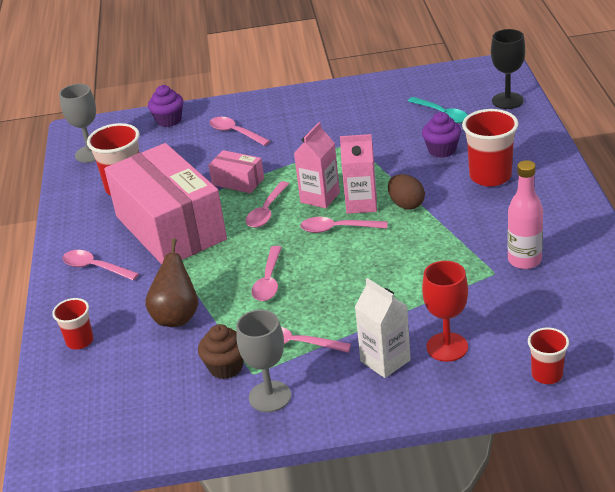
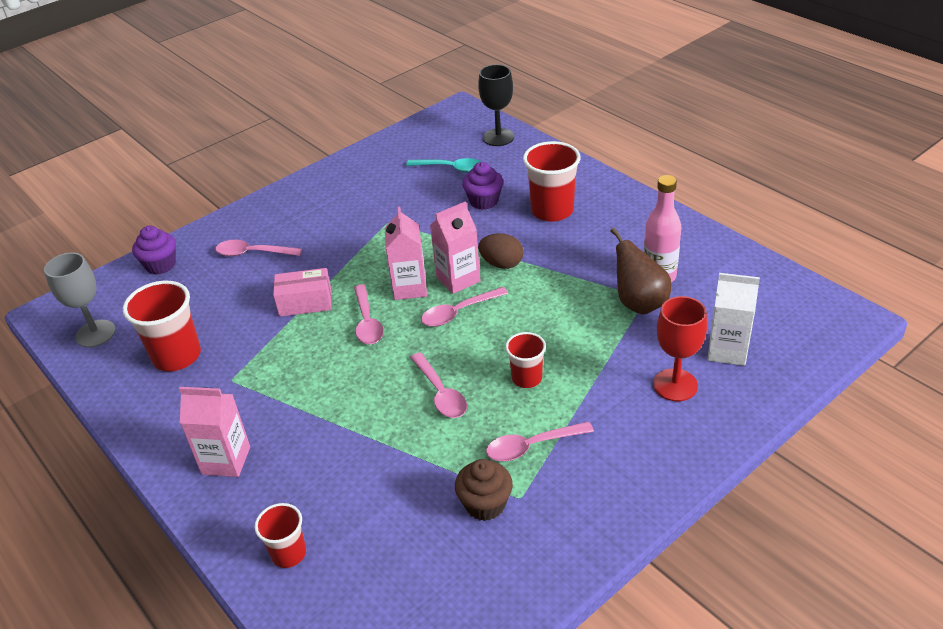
camera: 35 degrees left, 5 degrees up
pink spoon [62,250,139,281] -> pink carton [179,387,250,477]
pink box [104,143,227,264] -> none
brown pear [145,238,198,327] -> brown pear moved to [610,228,672,315]
grey goblet [236,310,291,412] -> none
white carton [355,278,411,378] -> white carton moved to [707,273,760,366]
red cup [528,327,569,384] -> red cup moved to [505,332,546,388]

